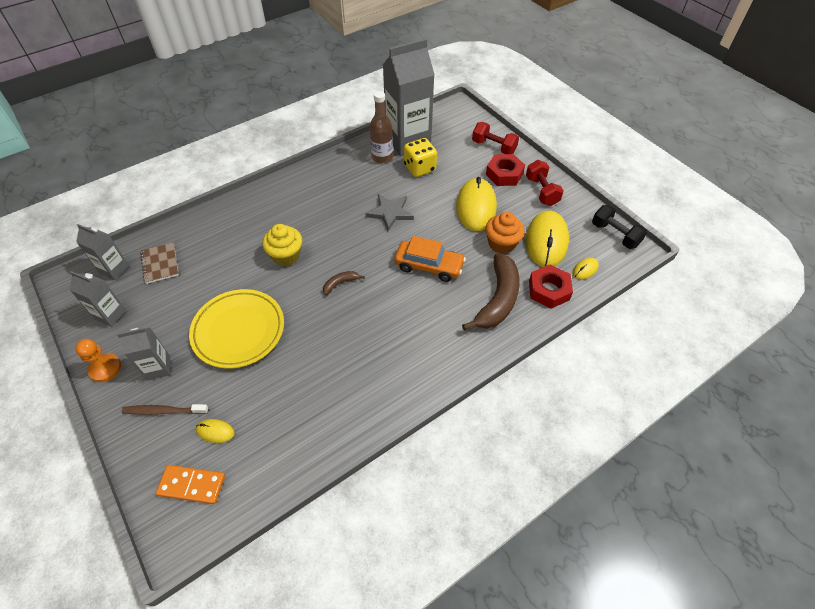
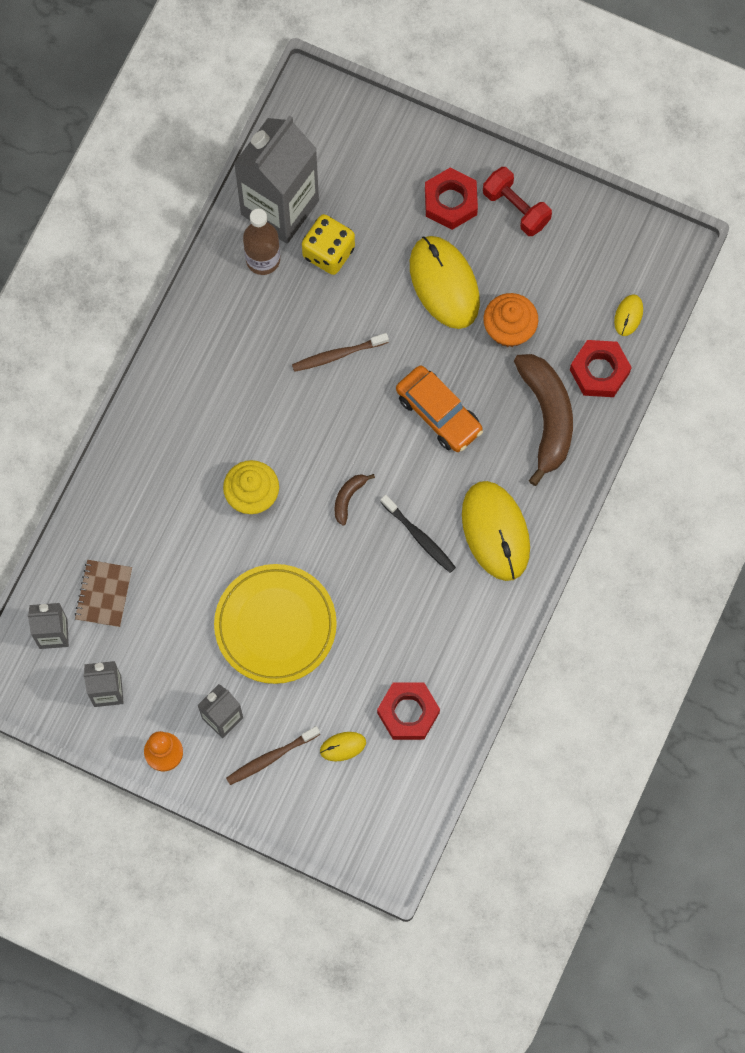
camera: 30 degrees left, 20 degrees up
brown notebook [140,242,179,284] -> brown notebook turned 60 degrees clockwise [74,560,132,627]
orange domino [156,465,225,504] -> none
grey star [365,194,414,231] -> brown toothbrush [292,333,389,372]
orange car [394,236,466,282] -> orange car turned 60 degrees clockwise [396,365,483,452]
red dumbbell [472,122,519,154] -> none
yellow mouse [526,211,569,267] -> yellow mouse moved to [462,481,530,581]
black dumbbell [592,205,647,249] -> none
none -> red nut [377,682,440,740]
none -> black toothbrush [381,495,456,573]

